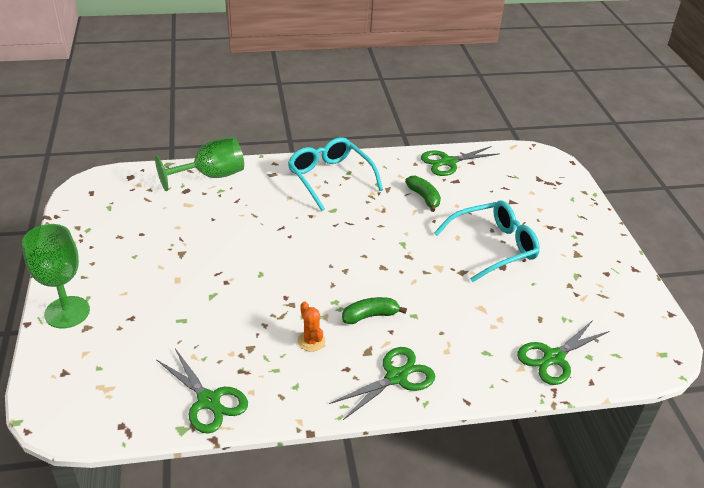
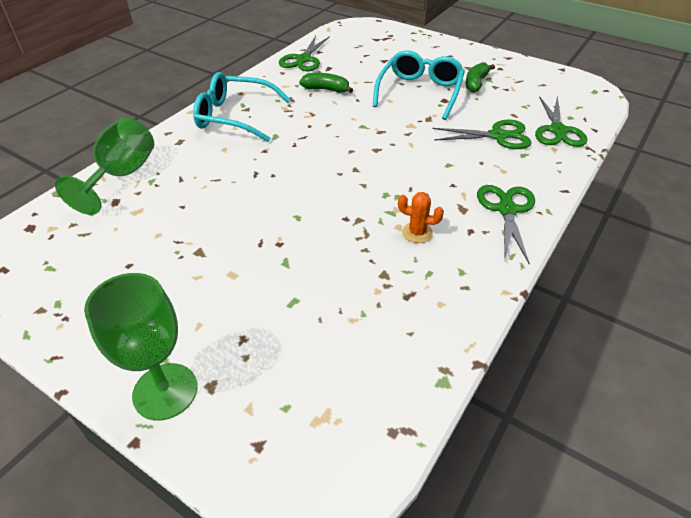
camera: 45 degrees left, 5 degrees up
green scissors [156,348,248,434] -> green scissors moved to [432,120,532,149]
green banana [342,297,407,324] -> green banana moved to [466,62,495,93]

